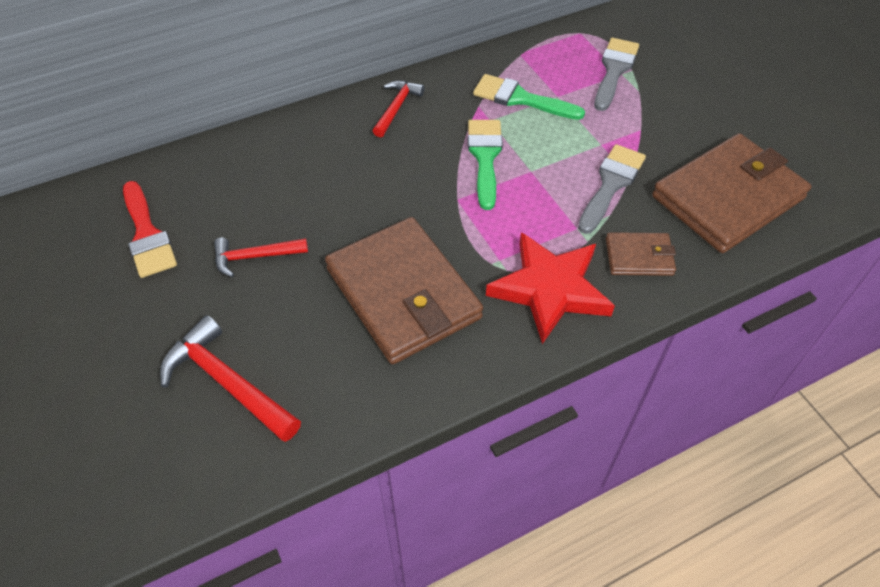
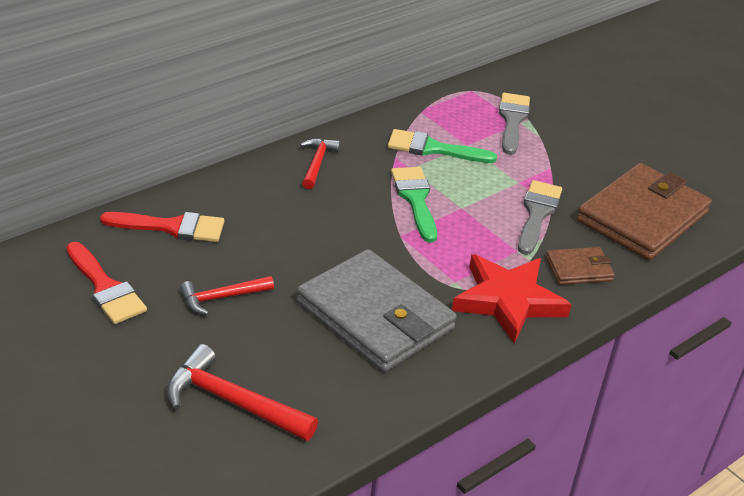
camera: 15 degrees left, 15 degrees down
brown wallet [325,217,483,364] -> grey wallet [297,249,457,372]
none -> red brush [100,212,224,242]

